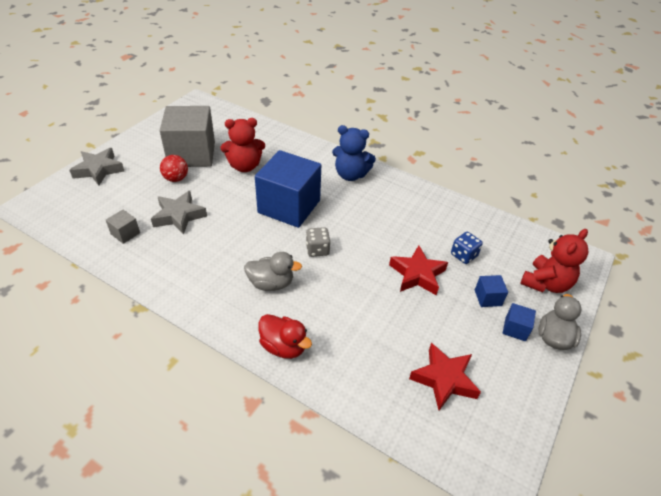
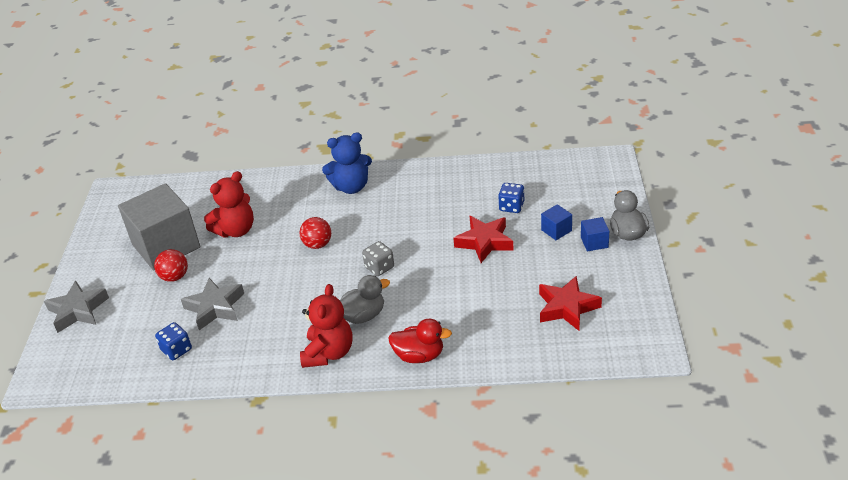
camera: 25 degrees left, 5 degrees down
grey cube [106,210,140,244] -> blue dice [155,322,192,360]
blue cube [255,150,321,228] -> red ball [299,217,331,249]
red teddy bear [520,229,589,293] -> red teddy bear moved to [300,284,352,368]

